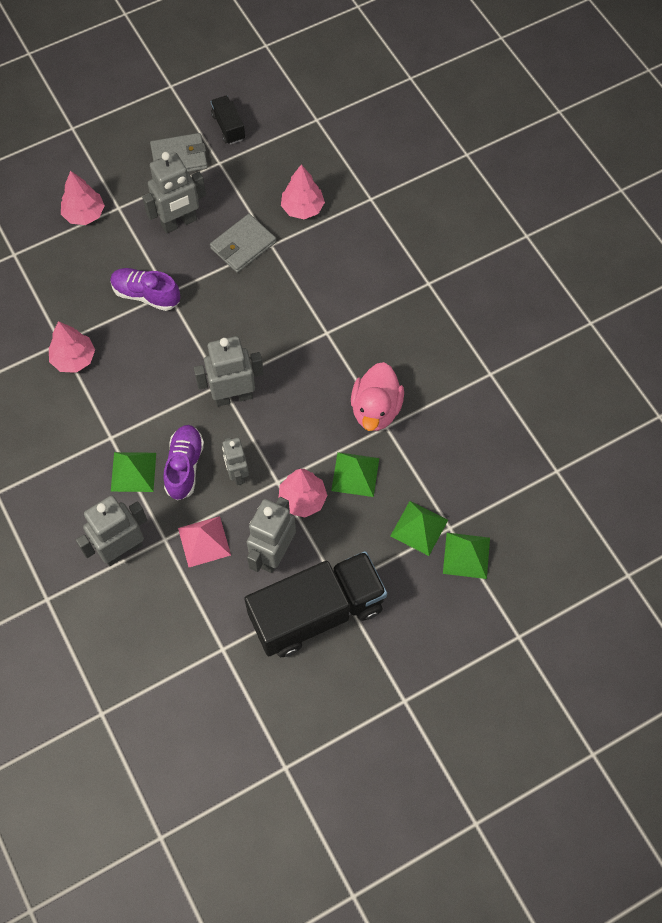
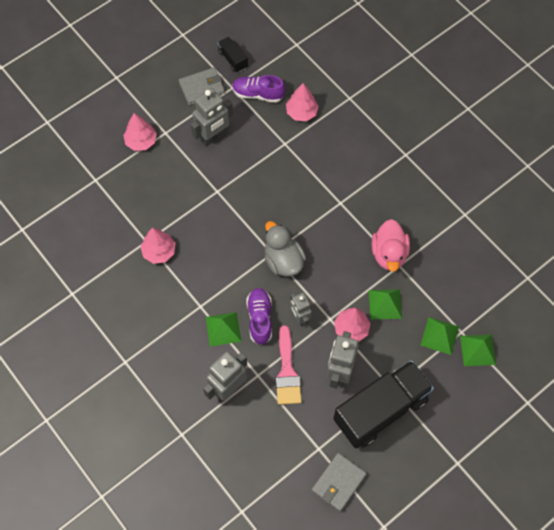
camera: 10 degrees left, 0 degrees up
purple shoe [110,268,180,311] -> purple shoe moved to [232,75,285,103]
pink pyramid [178,516,231,567] -> pink brush [275,325,302,405]
grey robot [194,336,264,407] -> grey duck [265,221,306,277]
grey wallet [210,214,276,273] -> grey wallet moved to [312,453,367,512]

